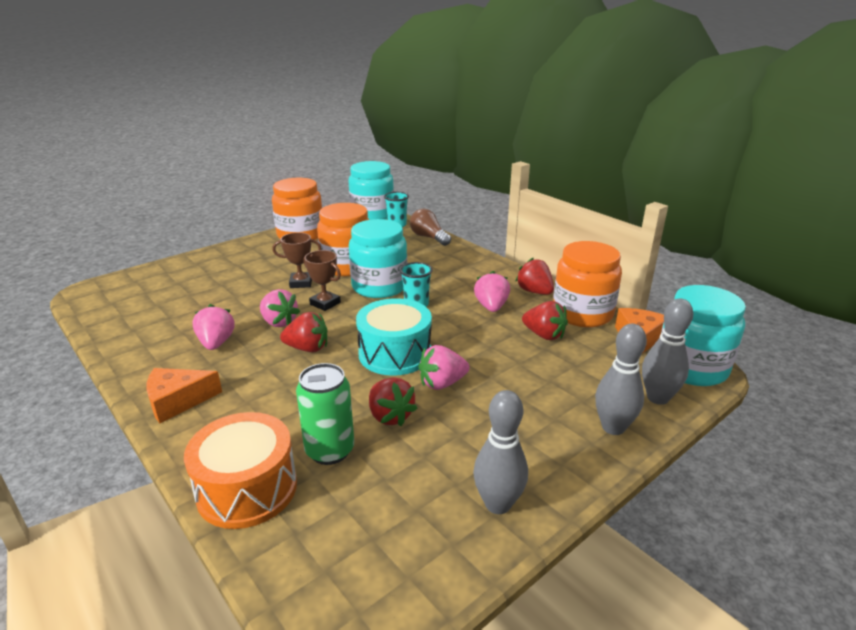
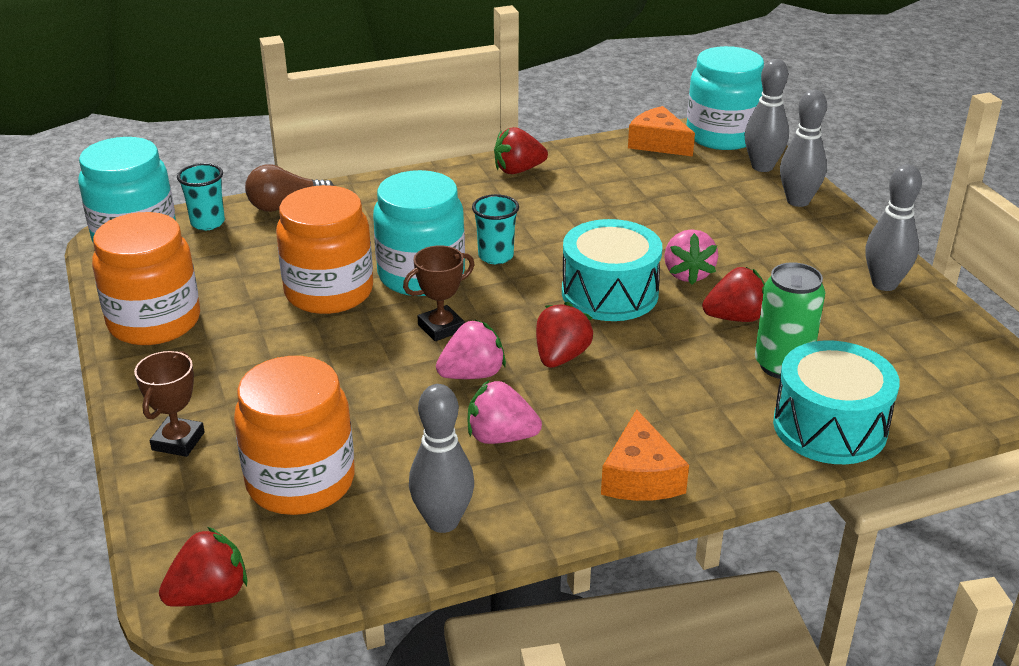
camera: 70 degrees left, 5 degrees up
orange drum [184,412,297,529] -> turquoise drum [773,340,900,464]
brown trophy [272,232,322,288] -> brown trophy moved to [134,351,205,457]
pink strawberry [474,271,510,312] -> none
red strawberry [522,301,568,340] -> red strawberry moved to [159,527,248,607]
orange jar [553,241,622,327] -> orange jar moved to [234,356,355,515]
none -> grey bowling pin [409,384,474,533]

